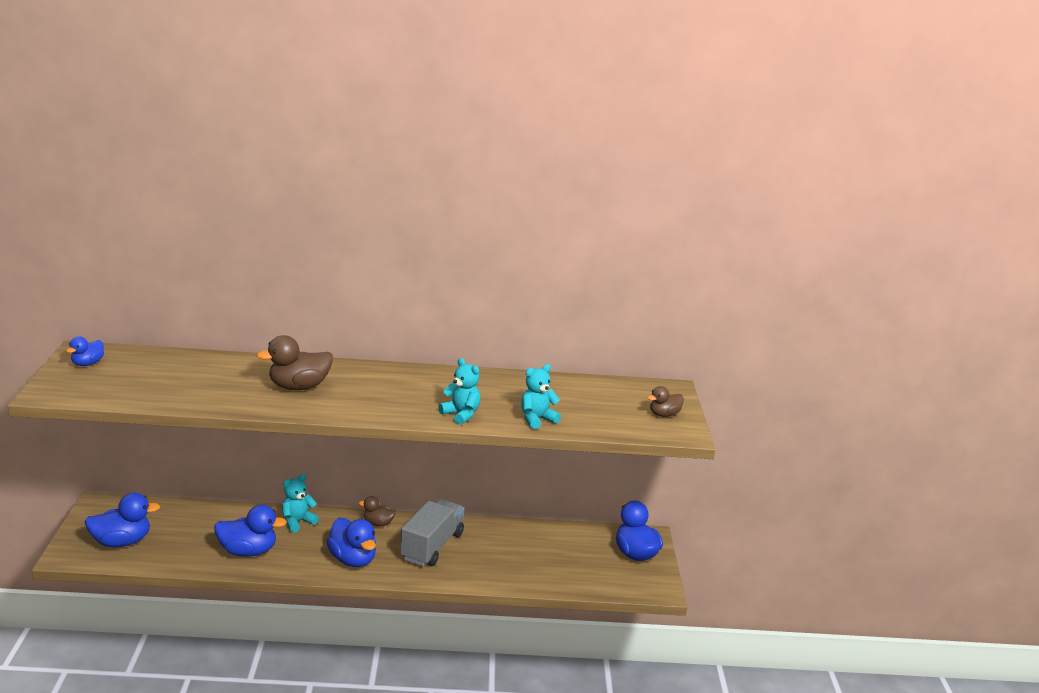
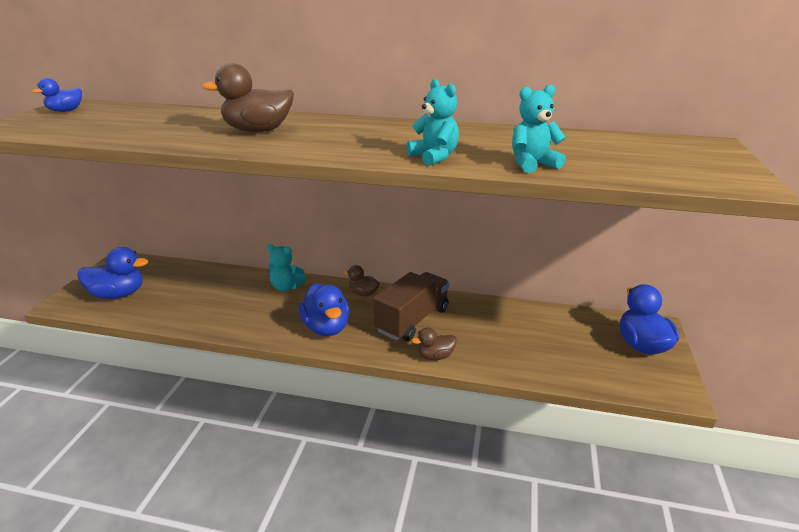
camera: 15 degrees right, 5 degrees up
blue duck [214,505,287,557] -> none
turquoise teddy bear [282,474,319,533] -> turquoise teddy bear turned 135 degrees counterclockwise [267,244,306,291]
grey truck [400,499,464,566] -> brown truck [373,272,449,341]
brown duck [647,386,684,417] -> brown duck moved to [412,328,457,360]

